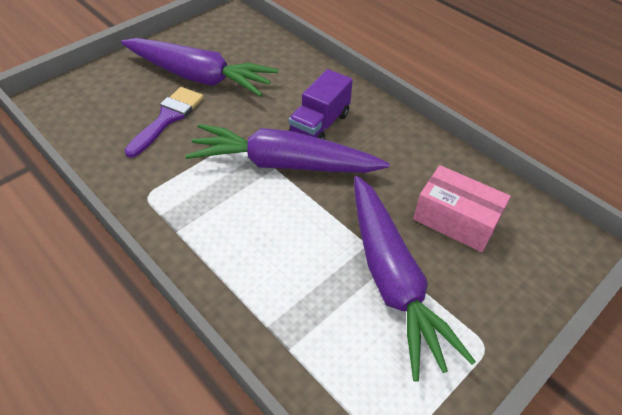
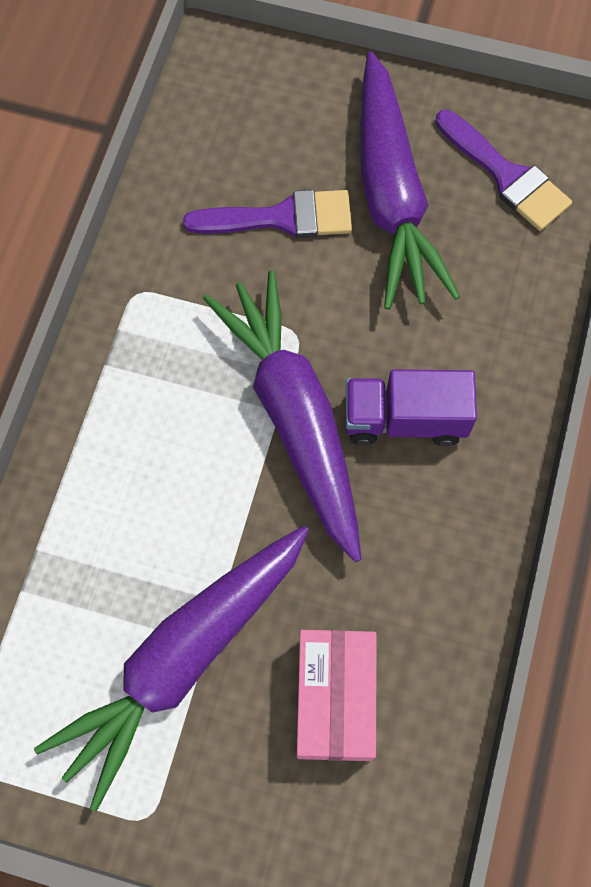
camera: 60 degrees right, 20 degrees up
none -> purple brush [435,110,572,231]

